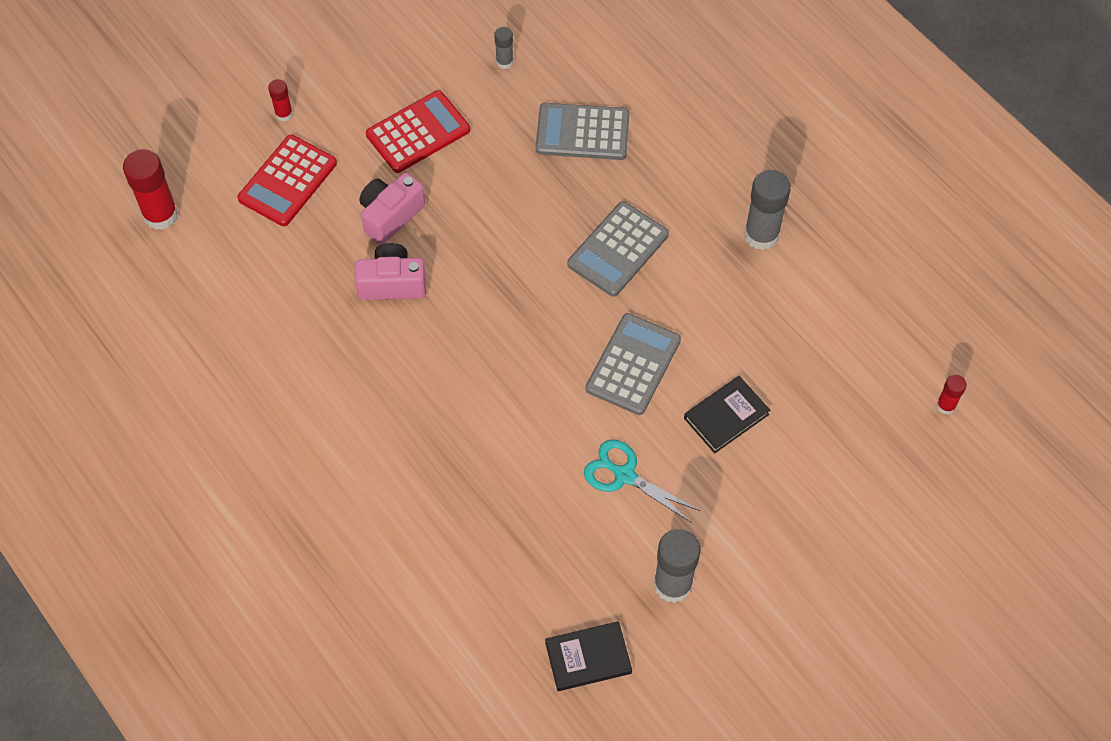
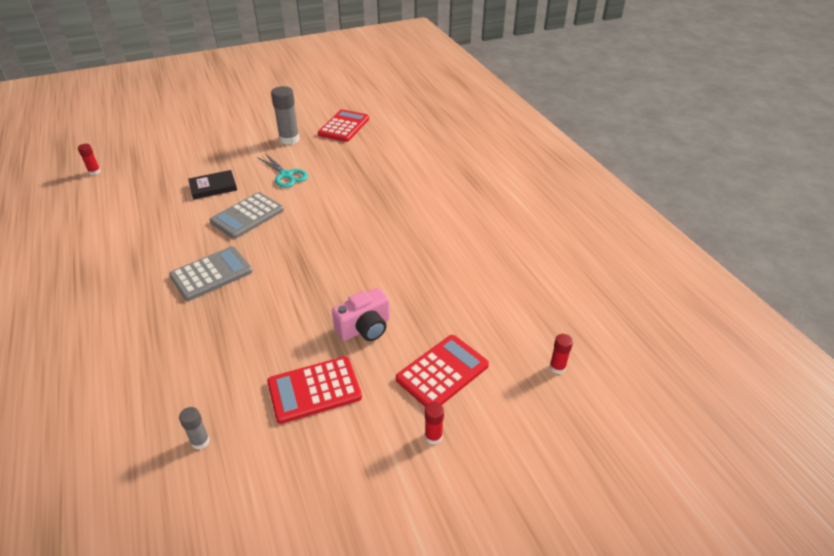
camera: 165 degrees left, 20 degrees down
red glue stick [123,149,178,230] -> red glue stick [550,334,573,374], size x0.52
pink camera [355,243,426,300] -> none
grey calculator [536,103,630,160] -> none
black book [545,621,632,691] -> red calculator [318,109,369,142]
grey glue stick [744,170,791,250] -> none

